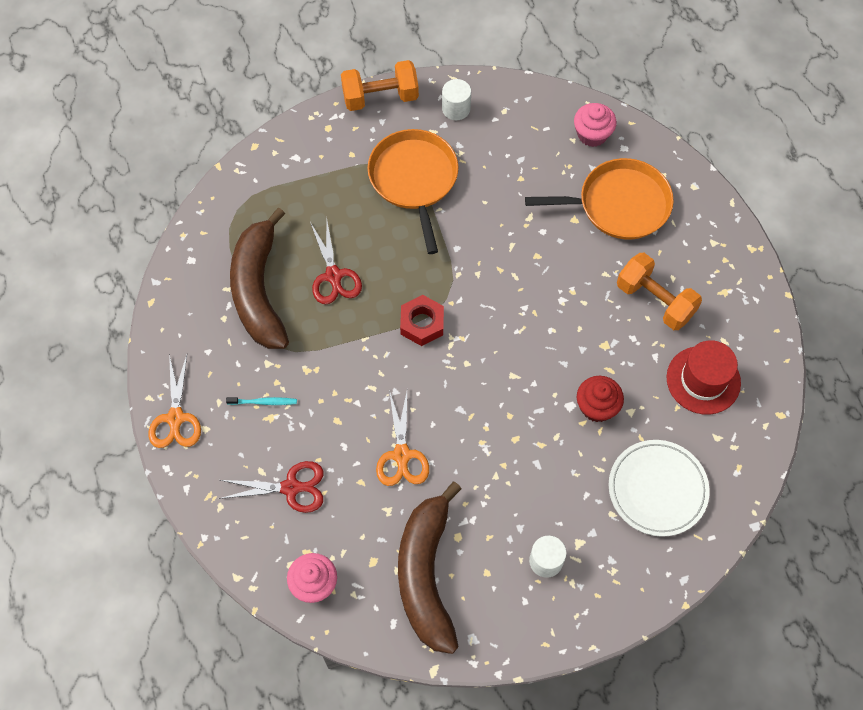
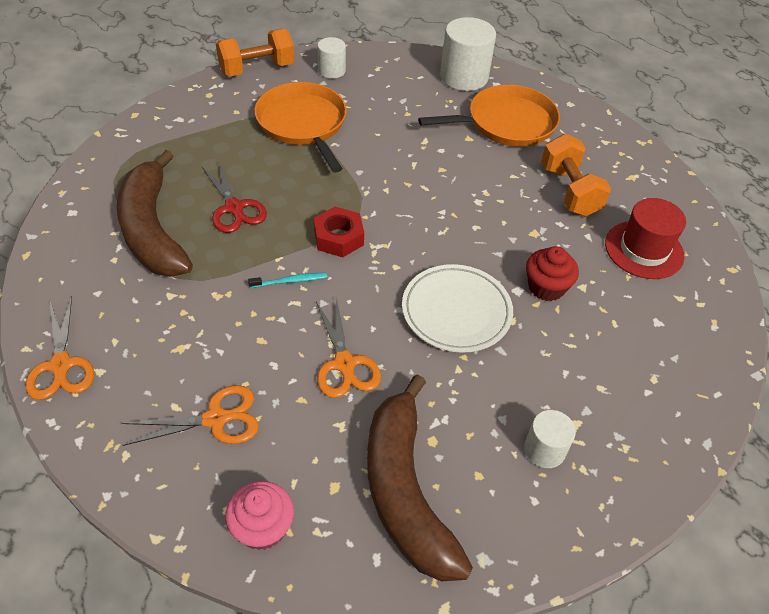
camera: 15 degrees left, 15 degrees down
red scissors [219,461,324,513] -> orange scissors [122,385,259,446]
turquoise toothbrush [226,397,297,405] -> turquoise toothbrush moved to [248,273,327,288]
pink cupcake [574,103,617,147] -> white cylinder [440,17,496,91]
white plate [609,440,710,537] -> white plate moved to [402,264,513,353]
orange dumbbell [617,253,702,330] -> orange dumbbell turned 45 degrees clockwise [541,134,611,217]

